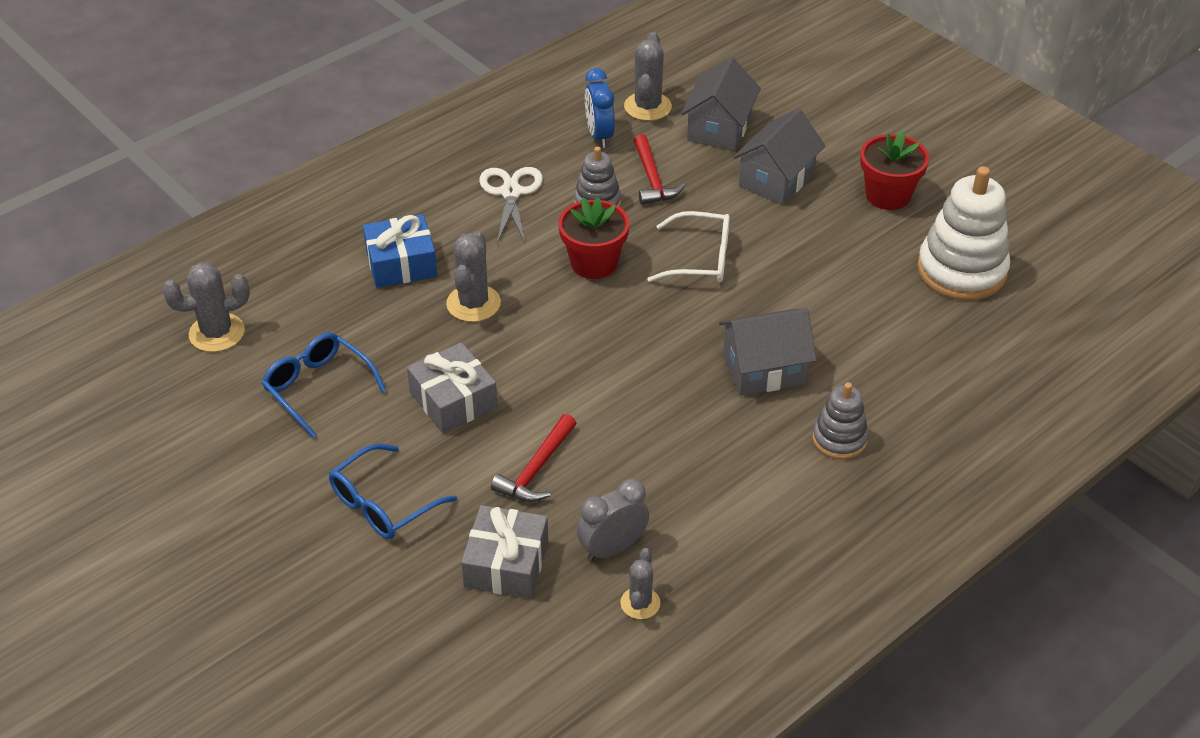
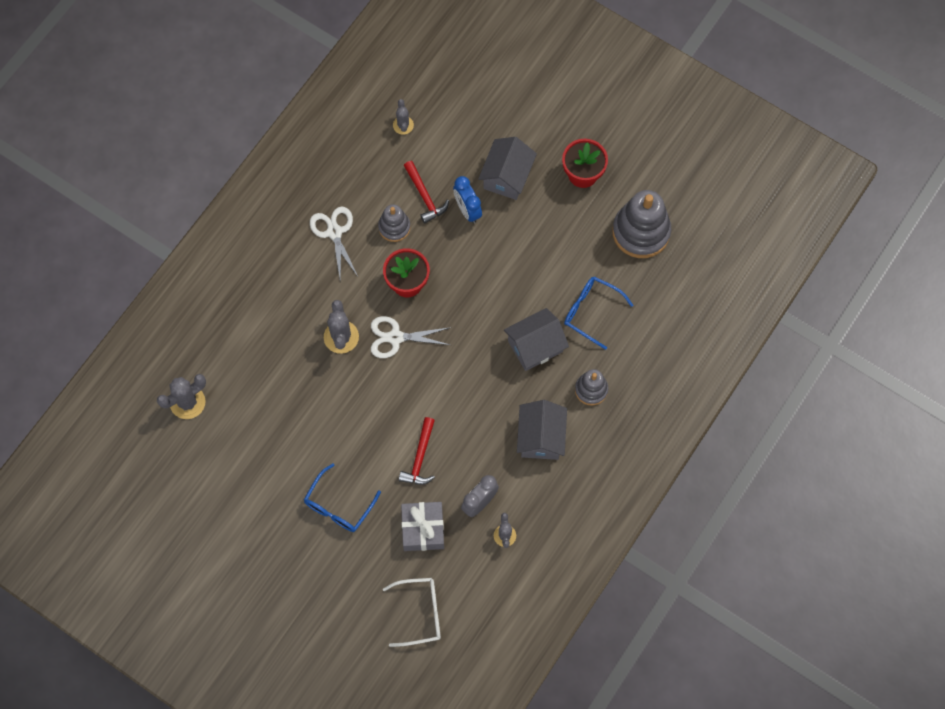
camera: 15 degrees left, 25 degrees up
blue glasses [262,332,386,438] -> blue glasses moved to [564,276,633,350]
blue gift [363,214,437,288] -> none
grey gift [407,342,498,434] -> none
blue clock [585,68,615,148] -> blue clock moved to [453,176,482,223]
grey cactus [624,32,672,121] -> grey cactus [393,99,414,135], size x0.62
white glasses [647,211,730,282] -> white glasses moved to [383,578,441,647]
grey house [681,57,761,151] -> grey house moved to [517,400,567,460]
white stacking toy [917,166,1010,300] -> grey stacking toy [612,190,671,258]
none -> white scissors [371,316,451,358]

